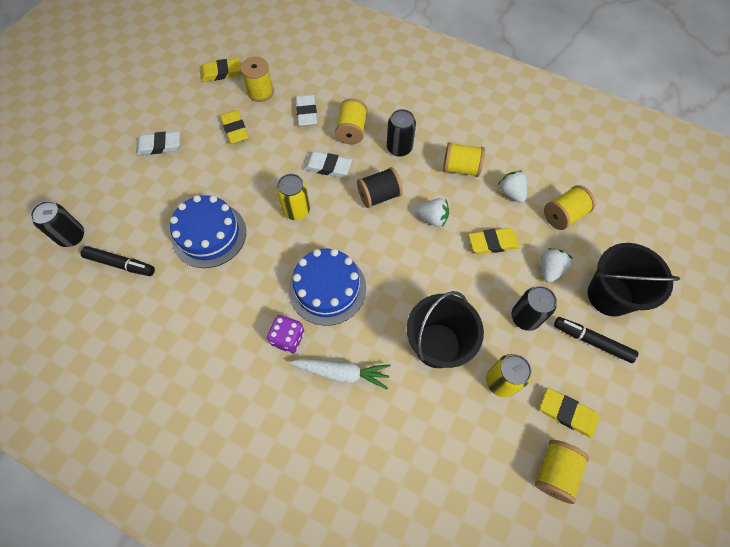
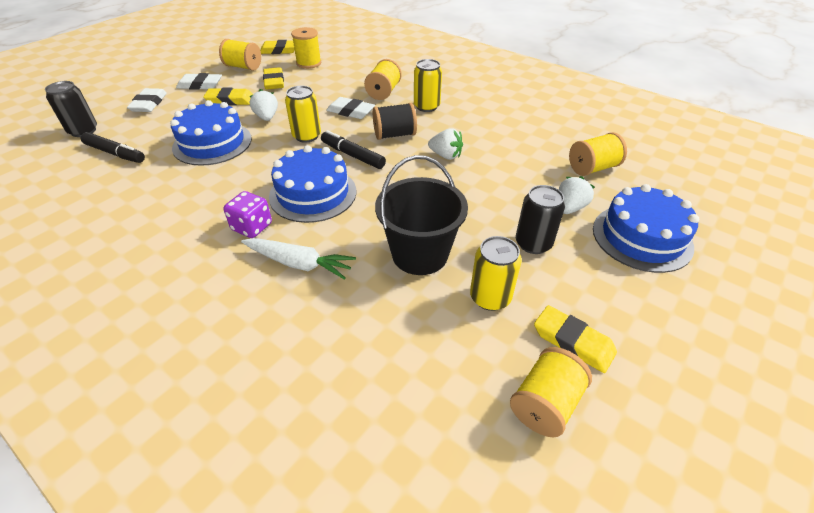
camera: 10 degrees right, 20 degrees down
white eraser [296,94,317,126] -> white eraser moved to [127,88,167,112]
black can [387,109,416,157] -> yellow can [414,59,442,112]
yellow spool [443,142,485,177] -> yellow spool moved to [219,39,261,71]
yellow eraser [469,228,520,254] -> yellow eraser moved to [203,88,253,105]
white strawberry [498,171,527,203] -> white strawberry moved to [250,89,278,121]
black marker [554,317,639,363] -> black marker moved to [321,130,386,169]
black bucket [588,243,680,317] -> blue cake [593,184,699,273]

